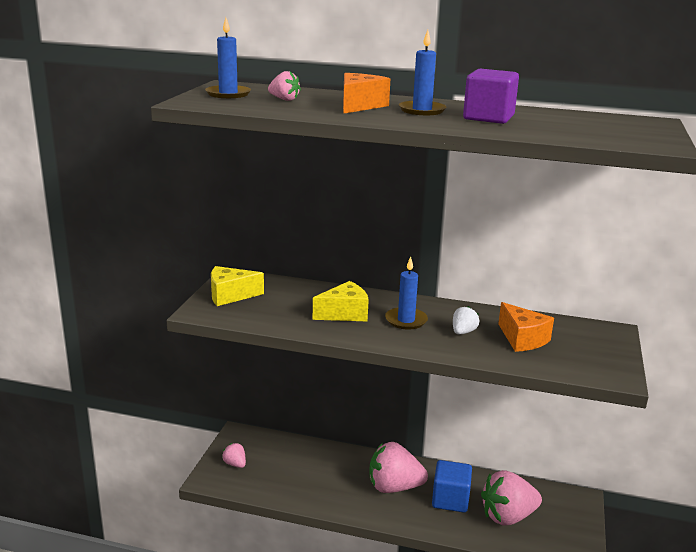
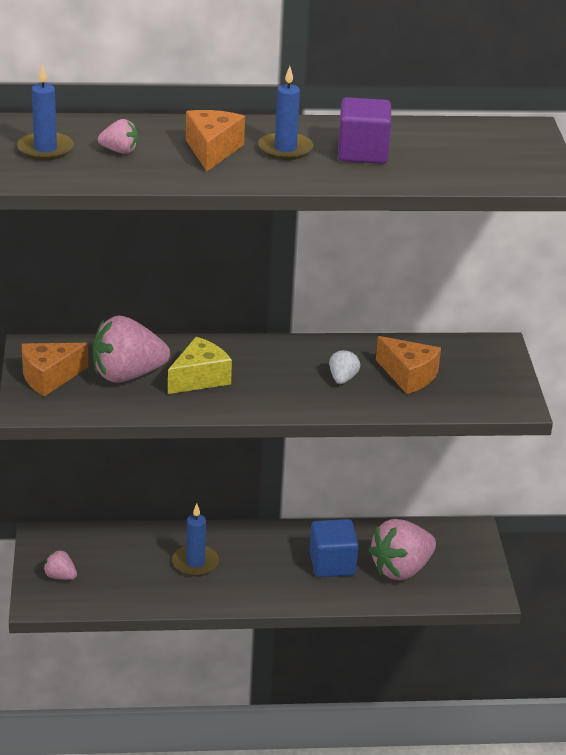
camera: 20 degrees left, 10 degrees up
yellow cheese [211,266,264,306] -> orange cheese [22,343,88,396]
pink strawberry [369,442,428,493] -> pink strawberry moved to [93,315,170,383]
blue candle [385,257,428,330] -> blue candle moved to [172,504,219,576]

